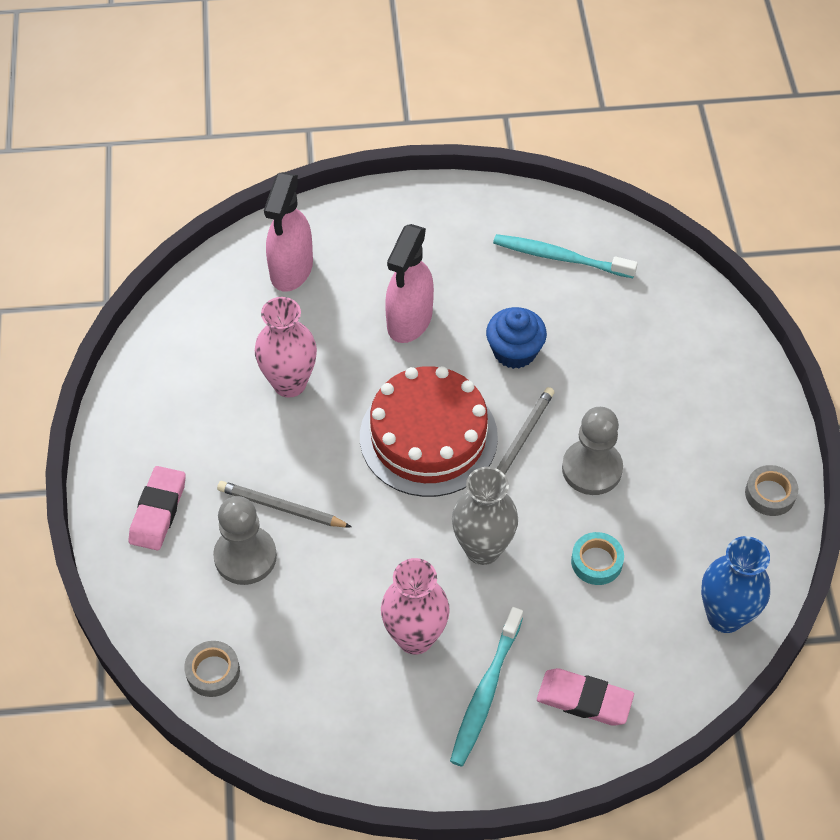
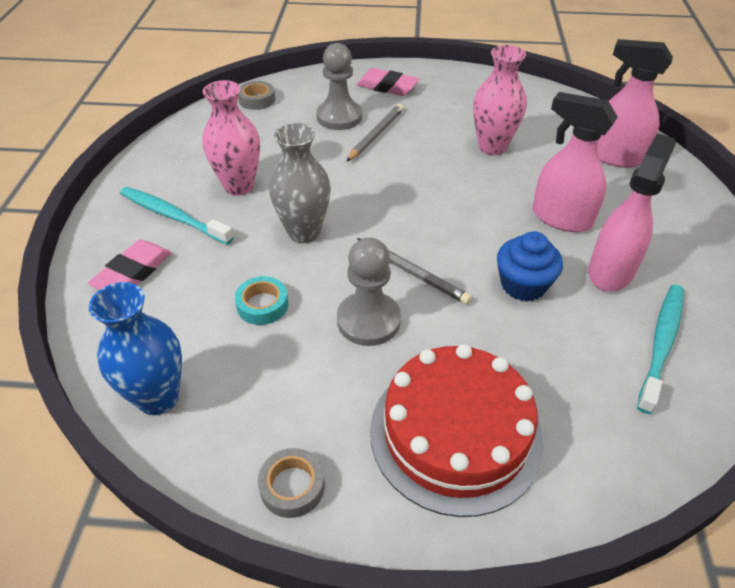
camera: 100 degrees right, 10 degrees down
red cake [360,366,498,497] -> red cake moved to [370,344,543,517]
none -> pink spray bottle [588,133,676,292]

